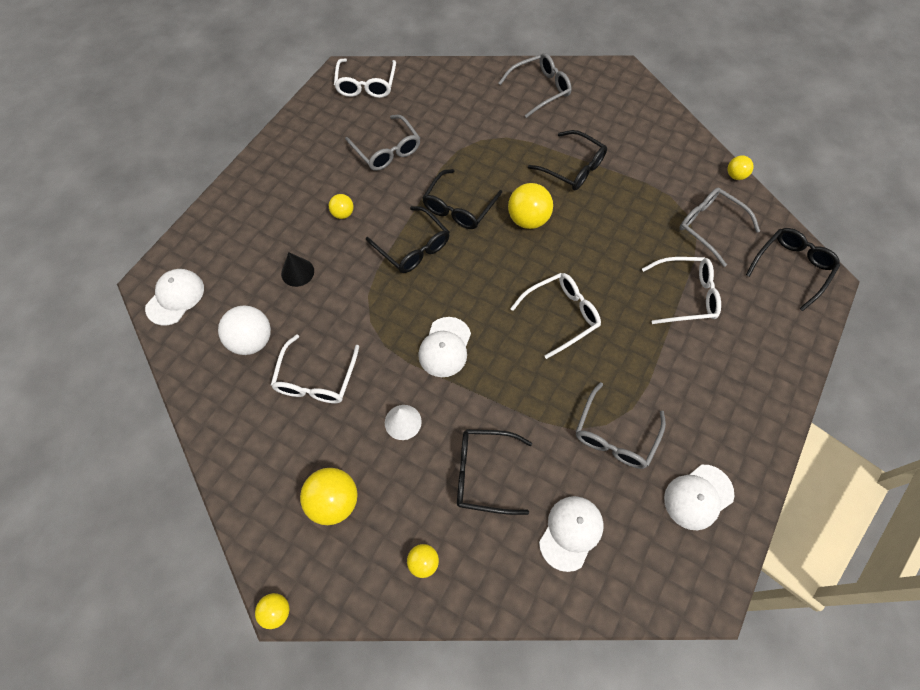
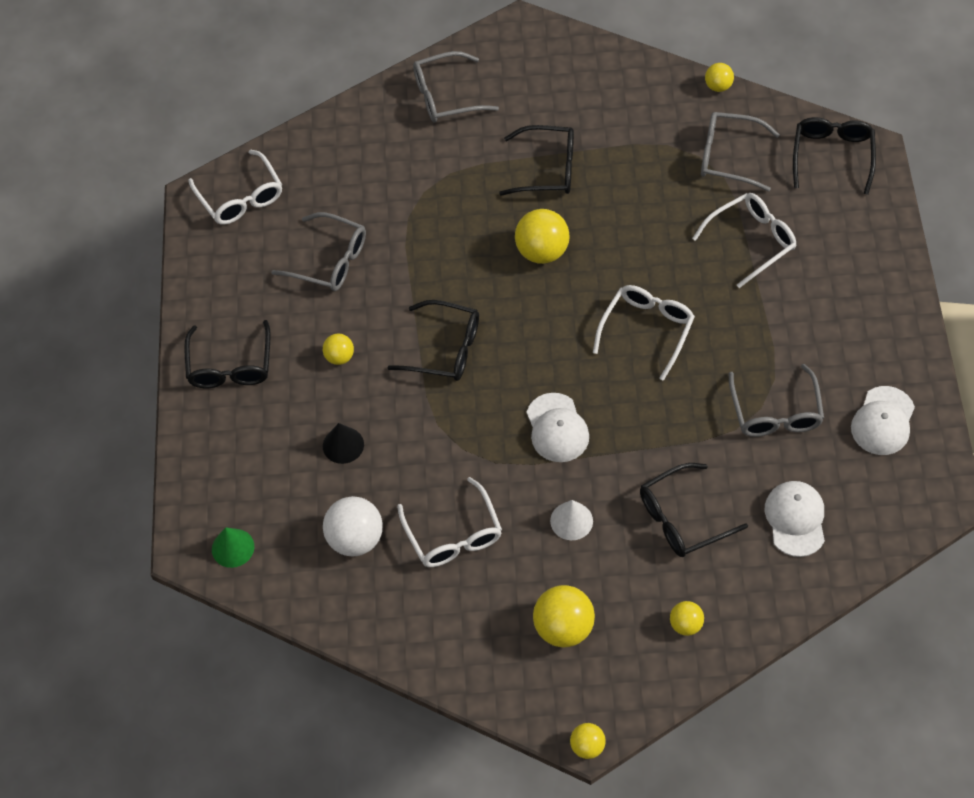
camera: 30 degrees left, 5 degrees down
white cap [145,269,204,326] -> green cone [212,527,254,568]
black glasses [422,169,502,229] -> black glasses moved to [184,320,271,388]
grey glasses [498,53,572,118] -> grey glasses turned 135 degrees counterclockwise [413,51,499,122]

